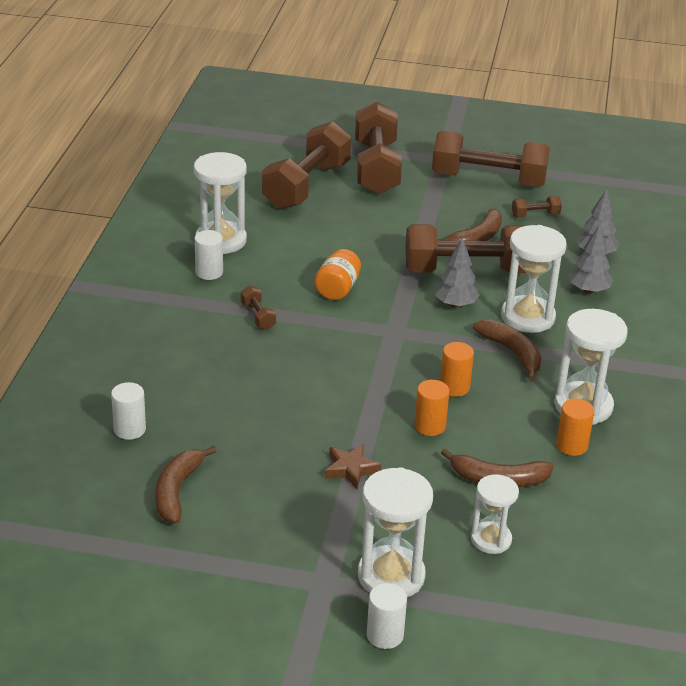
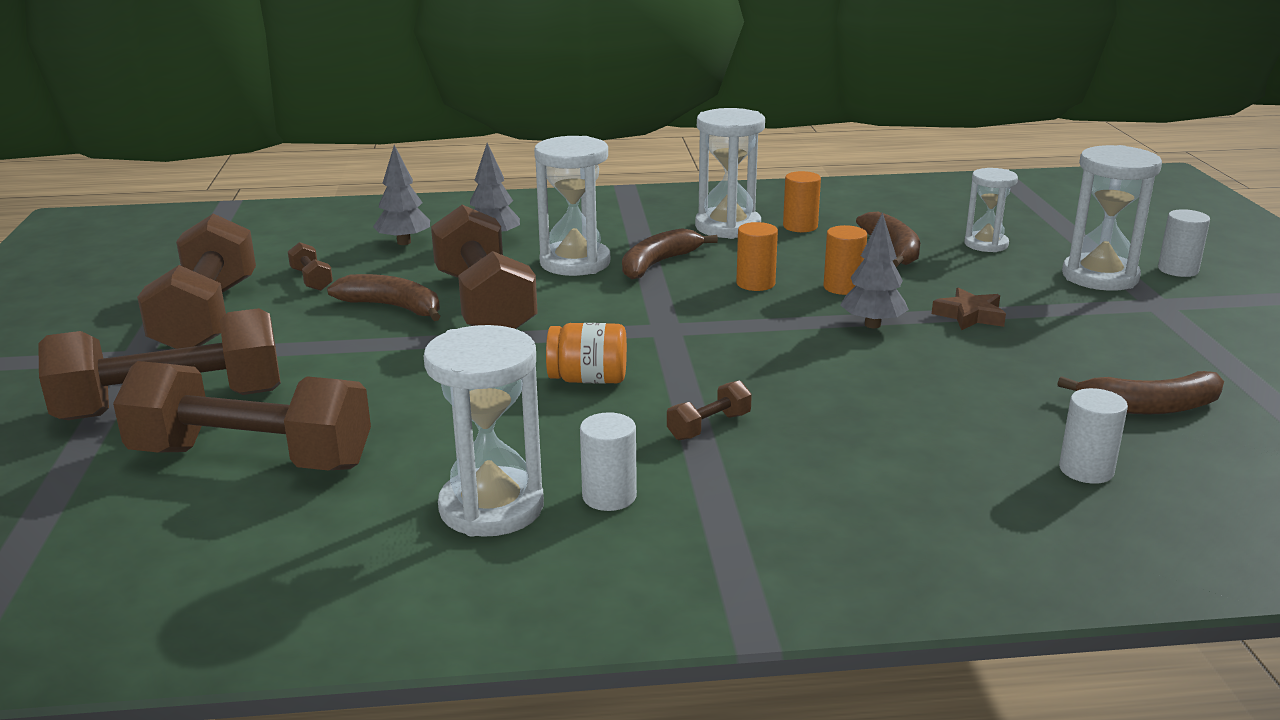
camera: 105 degrees left, 10 degrees down
grey tree [435,237,480,308] -> grey tree moved to [840,212,909,328]

